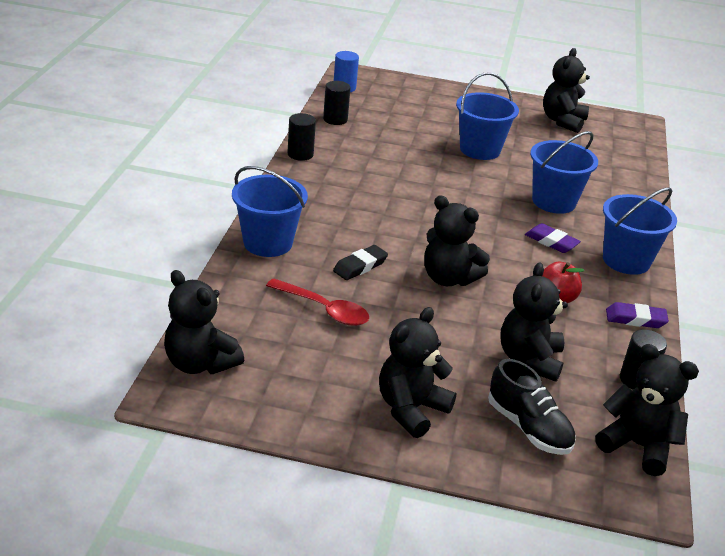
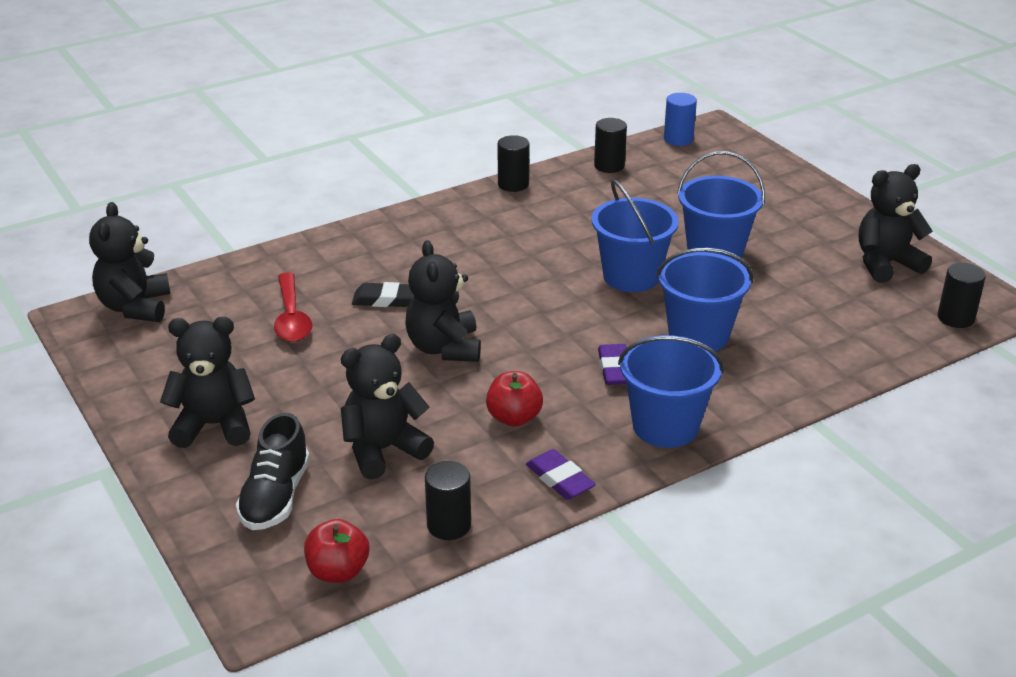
camera: 50 degrees right, 0 degrees up
blue bucket [232,166,308,257] -> blue bucket moved to [591,179,679,292]
black teddy bear [595,344,699,476] -> red apple [304,519,369,583]
none -> black cylinder [938,263,986,328]

